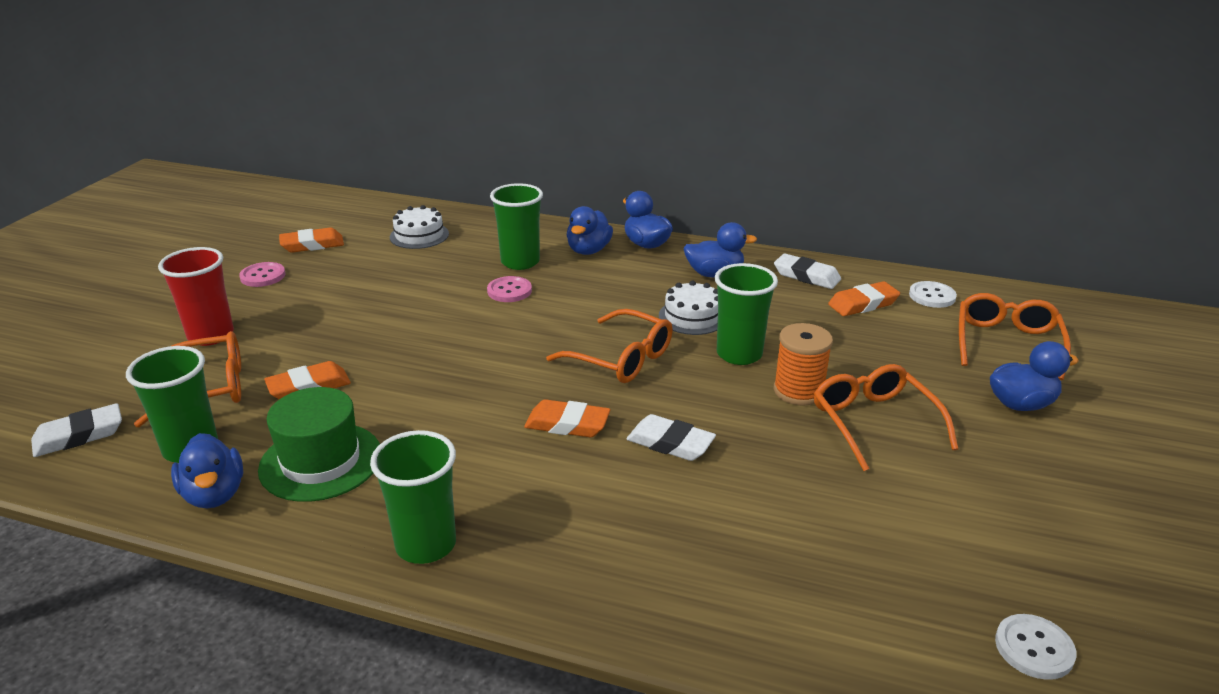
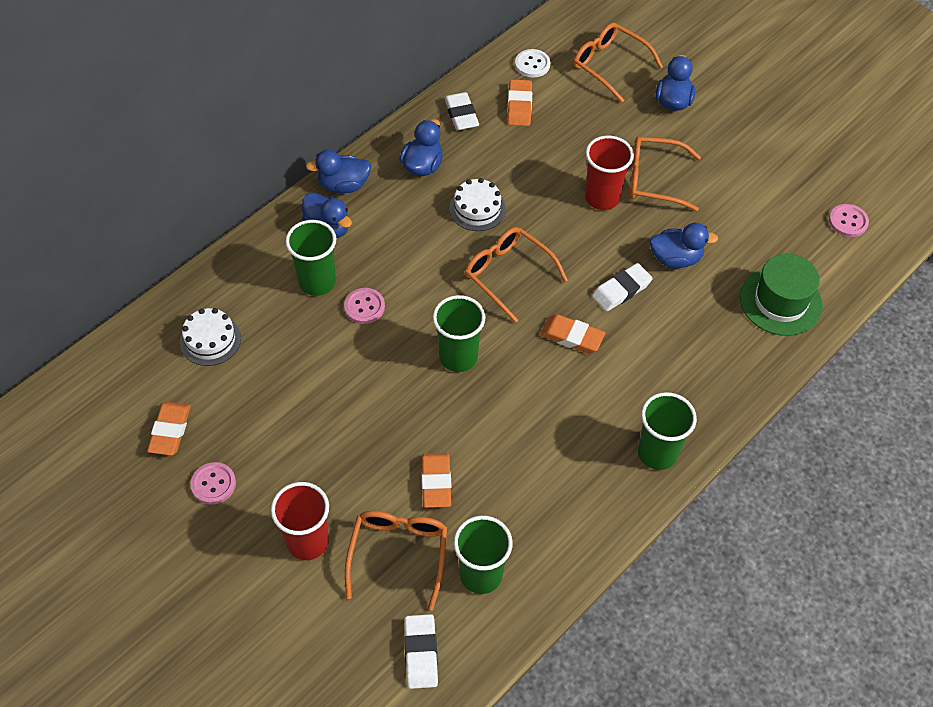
camera: 65 degrees left, 25 degrees up
blue duck [171,433,243,508] -> blue duck moved to [650,223,718,268]
green hat [258,387,380,502] -> green hat moved to [740,254,823,336]
orange eraser [524,399,610,437] -> orange eraser turned 75 degrees clockwise [540,314,605,353]
orange glasses [546,309,673,383] -> orange glasses turned 105 degrees counterclockwise [465,227,568,323]
green cup [715,263,778,365] -> green cup moved to [433,295,486,372]
white eraser [774,253,841,289] -> white eraser turned 75 degrees counterclockwise [444,92,479,131]
orange spool [774,323,833,406] -> red cup [585,136,634,210]
white button [995,614,1076,680] -> pink button [829,204,869,237]

